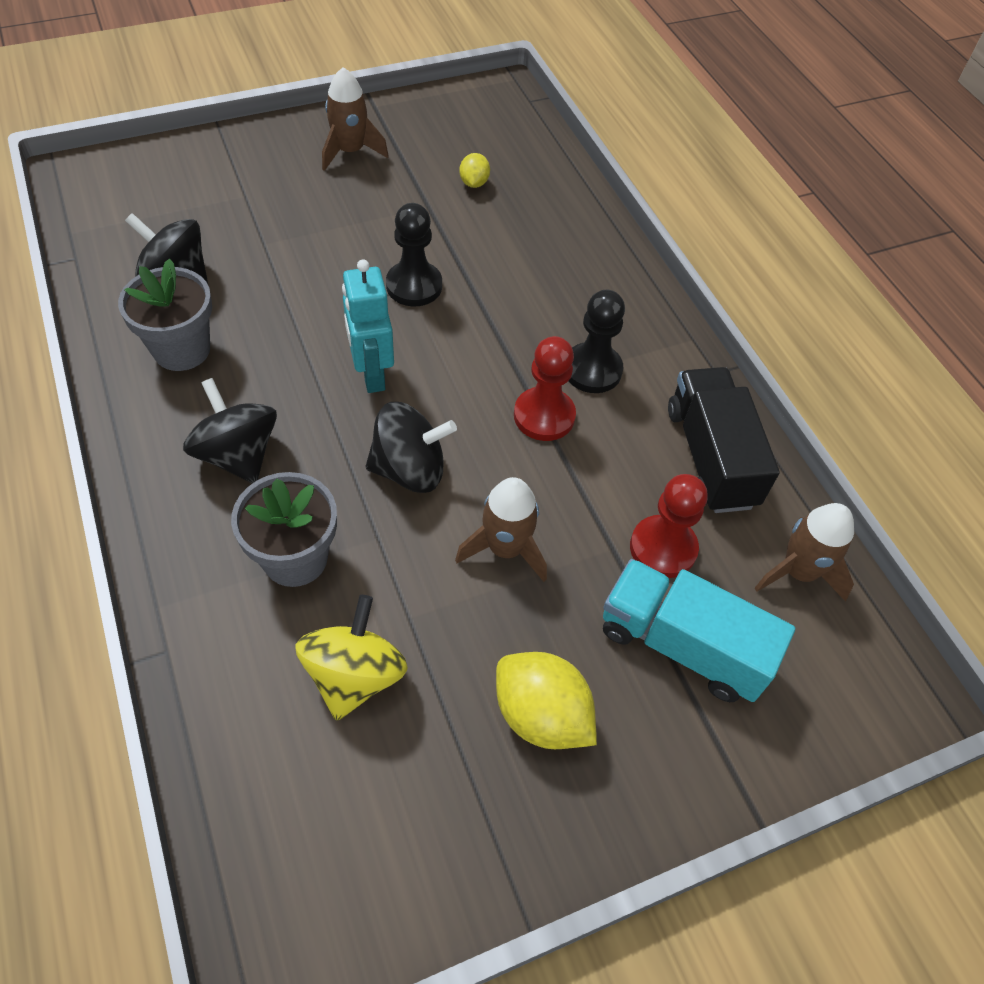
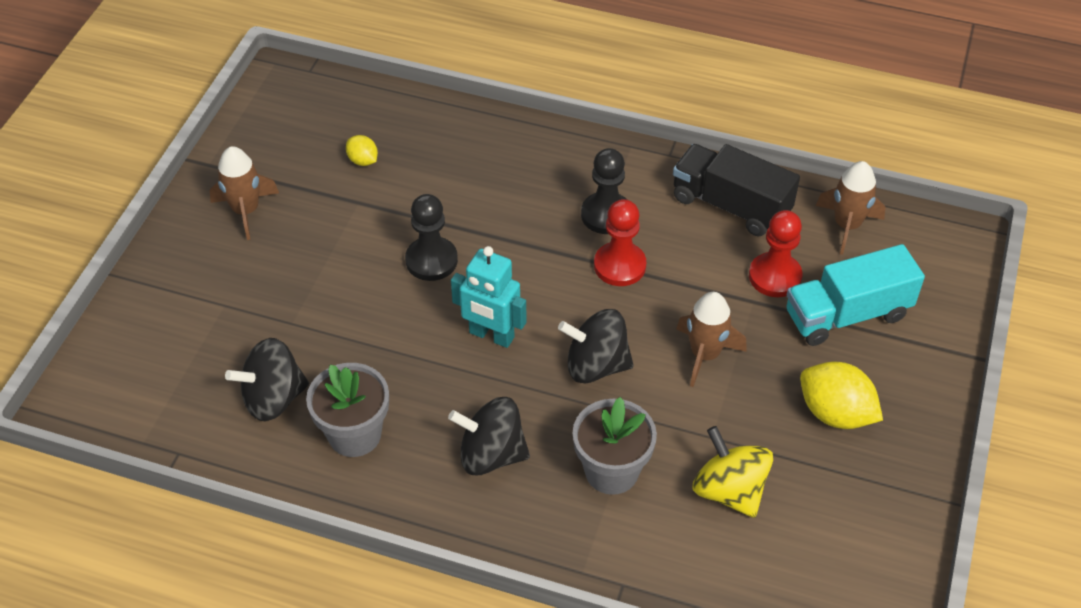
camera: 45 degrees left, 5 degrees down
black spinning top [366,402,457,493] -> black spinning top turned 120 degrees counterclockwise [558,309,634,383]
yellow lemon [496,652,597,749] -> yellow lemon turned 45 degrees clockwise [800,361,883,429]

